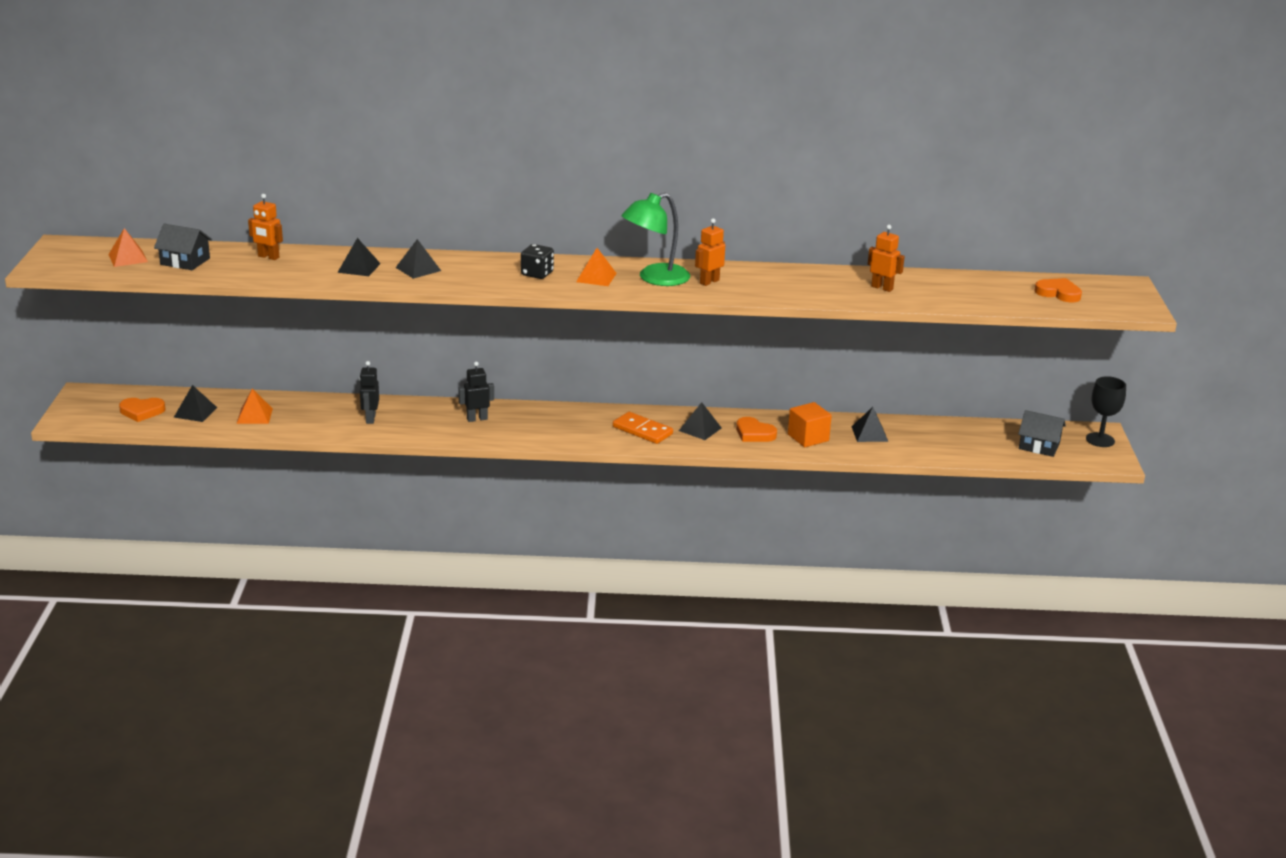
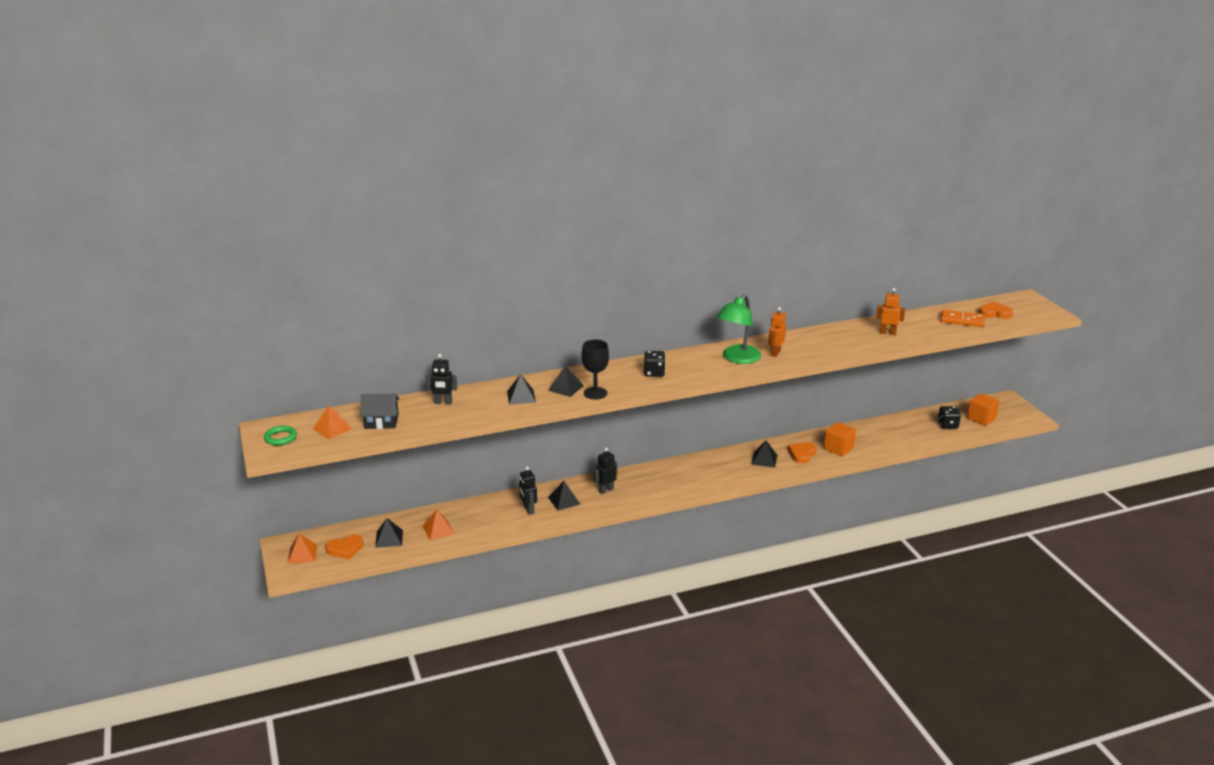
camera: 20 degrees left, 0 degrees up
orange robot [248,194,283,260] -> black robot [426,354,457,405]
orange pyramid [576,248,617,286] -> orange pyramid moved to [288,533,317,564]
orange domino [613,412,673,444] -> orange domino moved to [940,310,985,327]
orange heart [736,417,777,442] -> orange heart turned 105 degrees clockwise [788,442,817,463]
black pyramid [851,407,888,442] -> black pyramid moved to [548,481,580,510]
black house [1018,410,1066,457] -> orange cube [967,393,1000,426]
black goblet [1086,376,1126,447] -> black goblet moved to [581,340,609,400]
none -> green ring [264,426,297,445]
none -> black dice [938,406,961,429]

